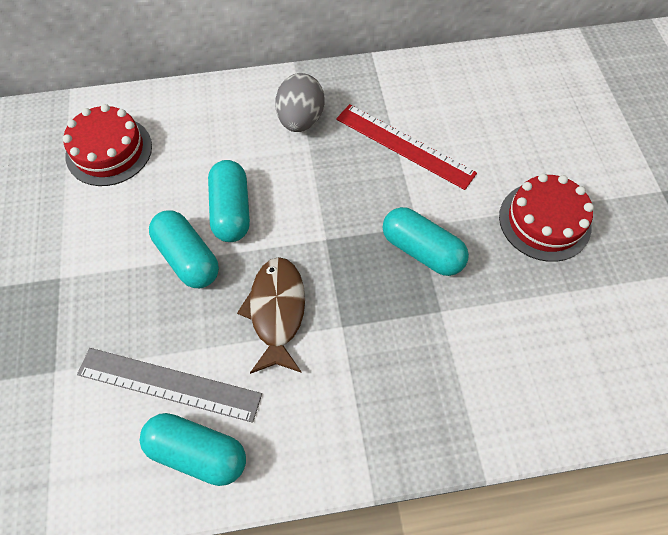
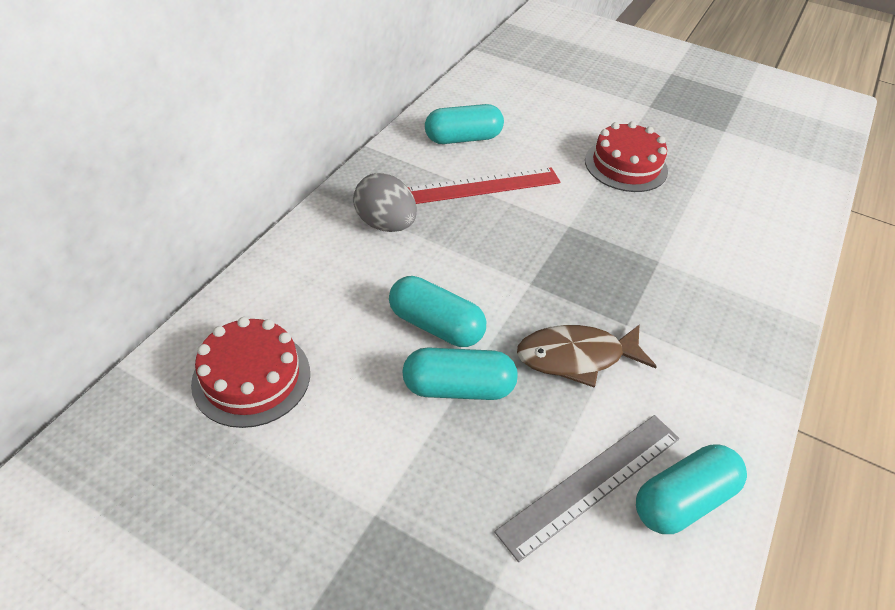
camera: 55 degrees left, 15 degrees down
brown fish [237,257,305,374] -> brown fish turned 45 degrees counterclockwise [517,324,657,388]
turquoise capsule [383,207,469,276] -> turquoise capsule moved to [425,104,504,144]

